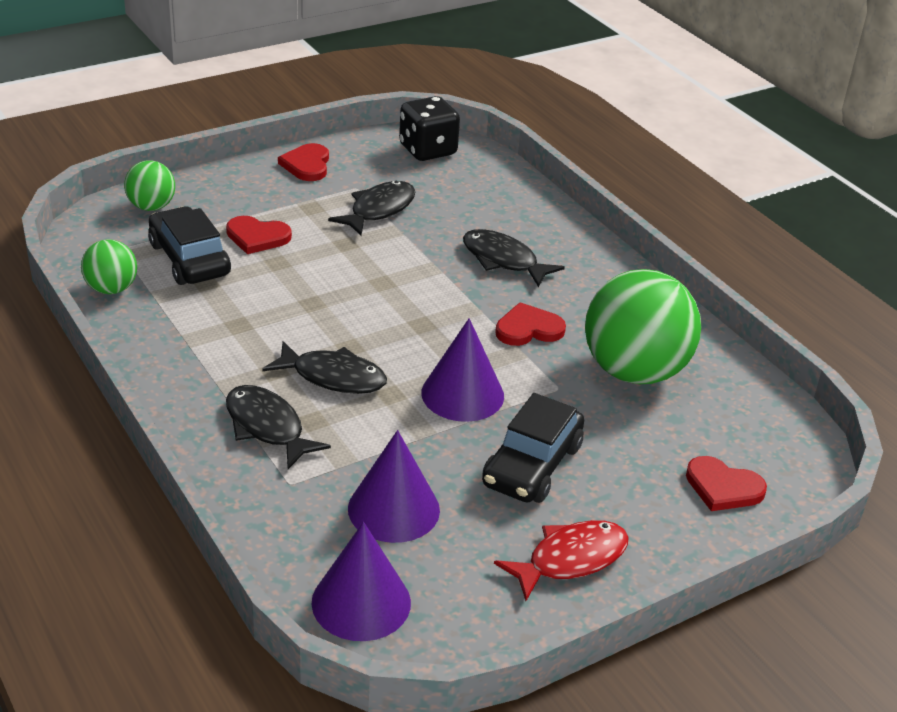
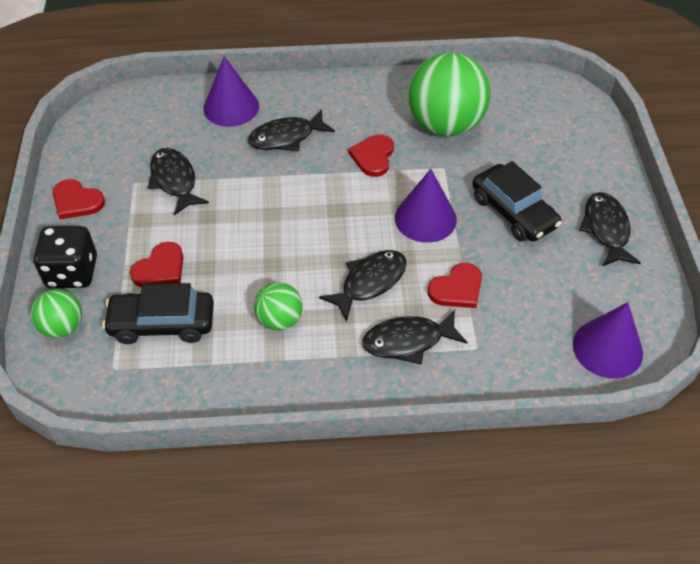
camera: 60 degrees left, 15 degrees up
green ball [81,239,137,294] -> green ball moved to [254,282,303,331]
purple cone [348,430,440,543] -> purple cone moved to [203,56,259,127]
black dice [399,96,460,161] -> black dice moved to [33,226,97,288]
red fish [494,520,629,601] -> black fish [579,192,641,266]
red heart [686,456,767,511] -> red heart moved to [427,263,482,308]

